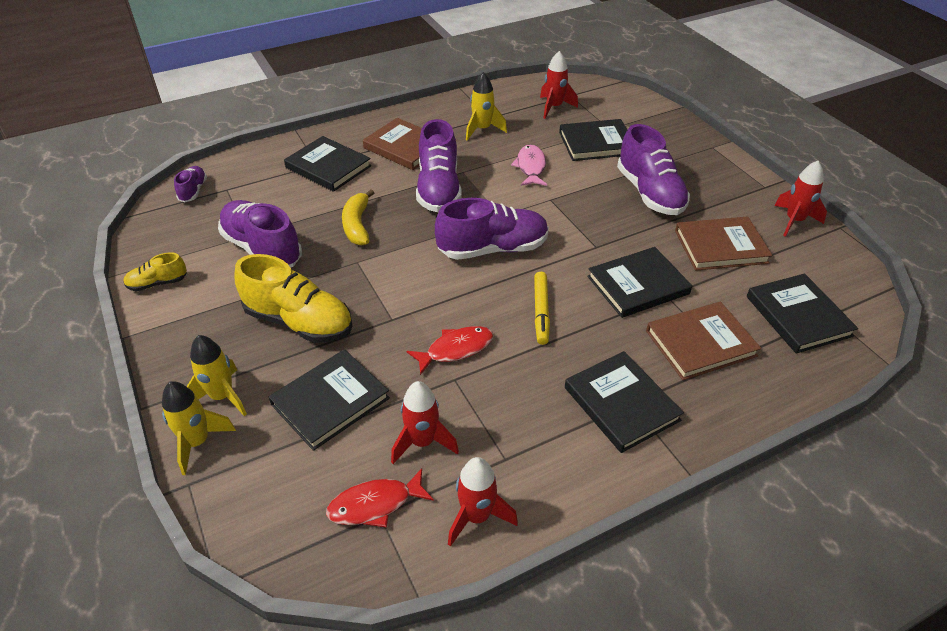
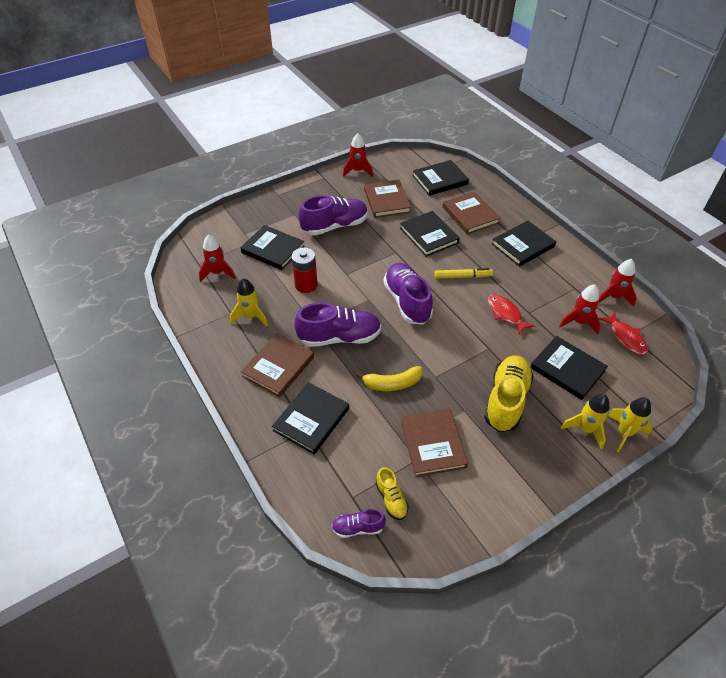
camera: 95 degrees left, 5 degrees up
yellow shoe [123,252,187,291] -> yellow shoe moved to [376,467,409,520]
purple shoe [218,200,302,267] -> brown book [401,409,468,477]
pink fish [511,144,547,186] -> red battery [291,248,318,293]
black book [559,119,627,161] -> black book turned 45 degrees counterclockwise [241,225,305,270]

